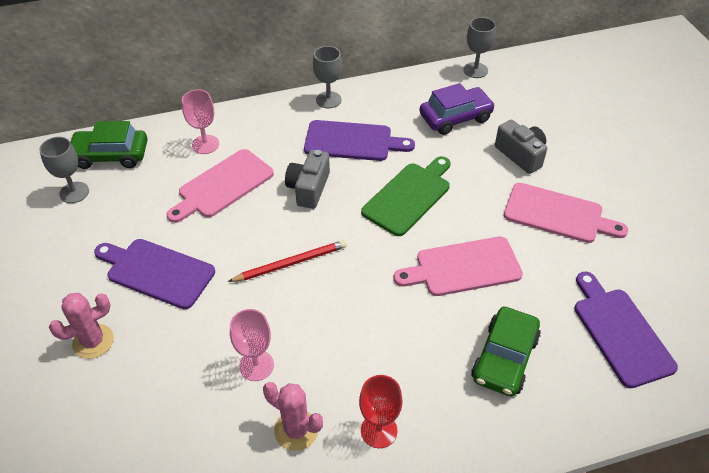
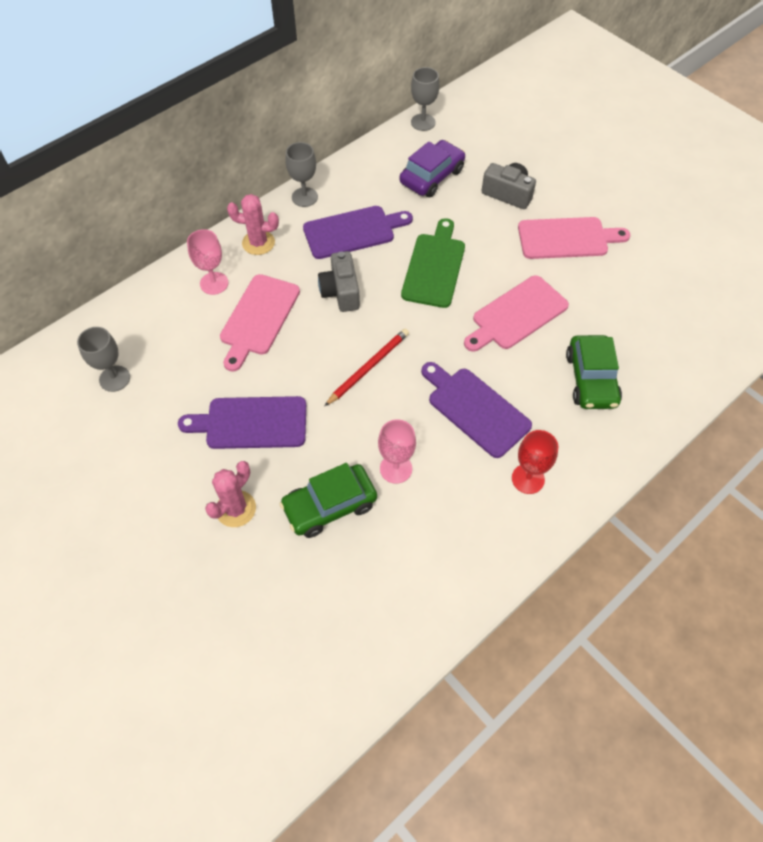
camera: 25 degrees left, 10 degrees up
green car [71,121,147,169] -> green car moved to [280,463,377,538]
pink cactus [263,382,323,451] -> pink cactus moved to [227,194,279,255]
purple cutting board [574,271,678,388] -> purple cutting board moved to [421,362,532,458]

